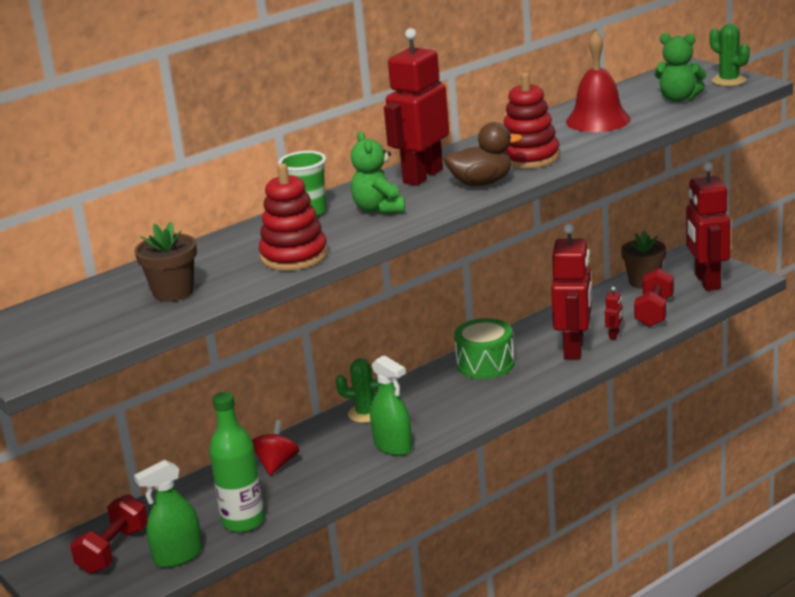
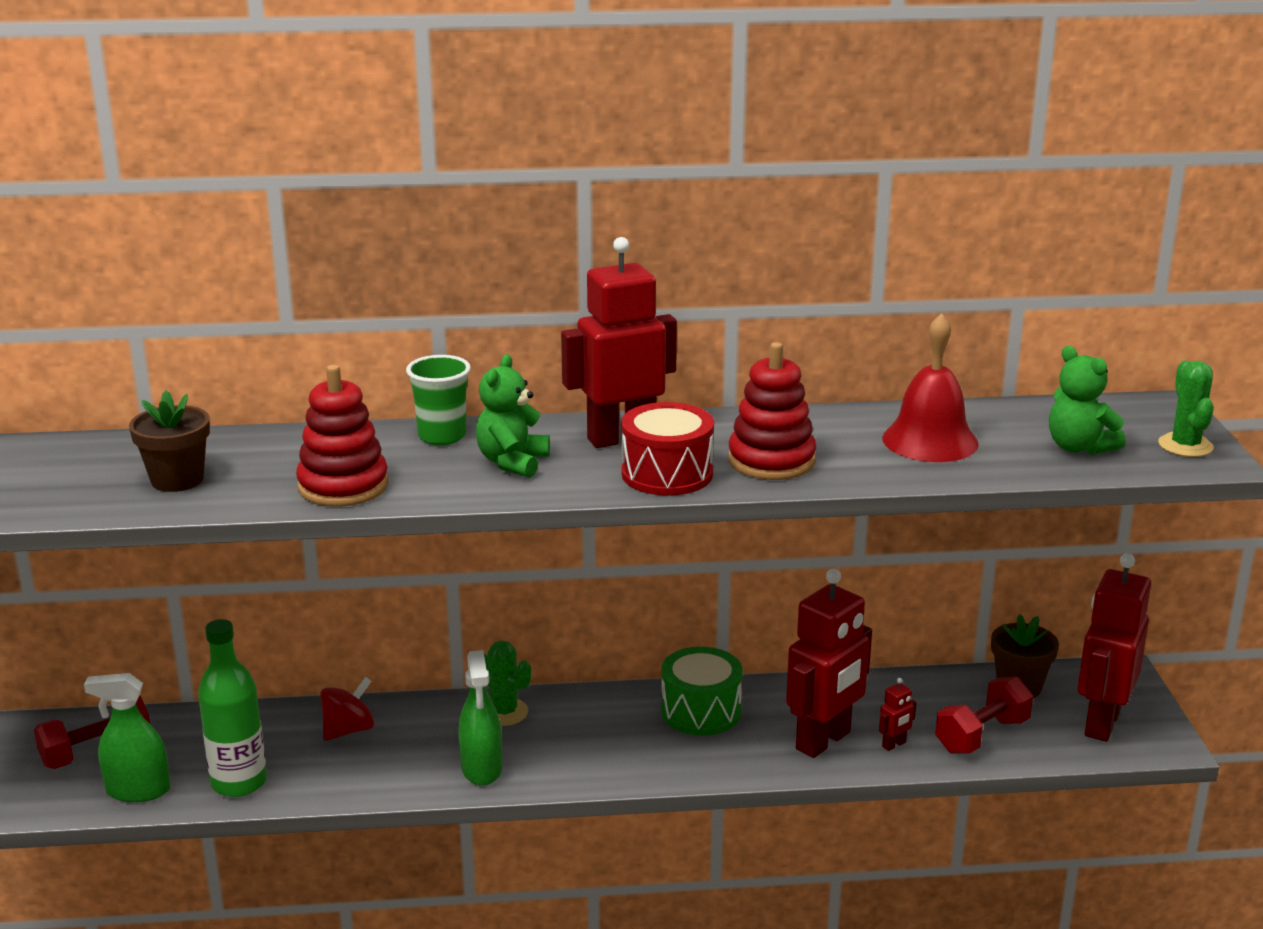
camera: 30 degrees right, 0 degrees up
brown duck [444,122,522,186] -> red drum [621,402,714,496]

